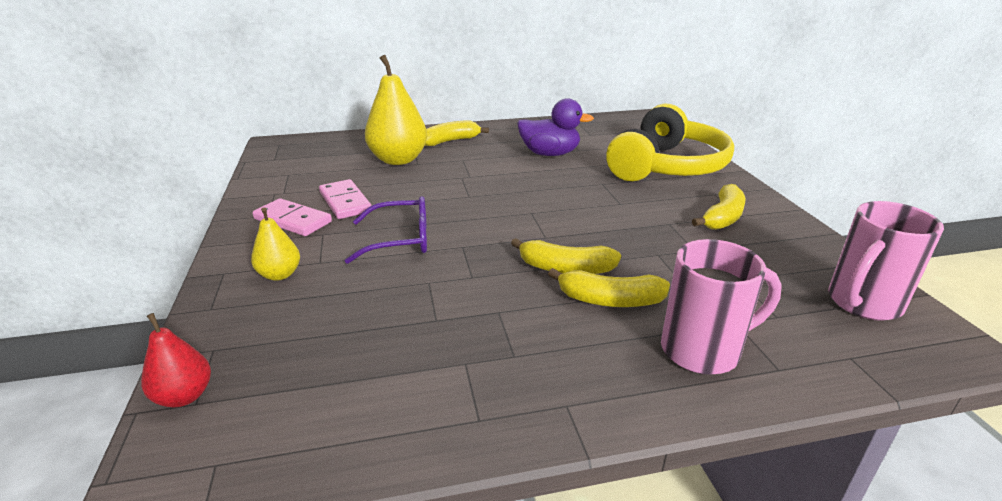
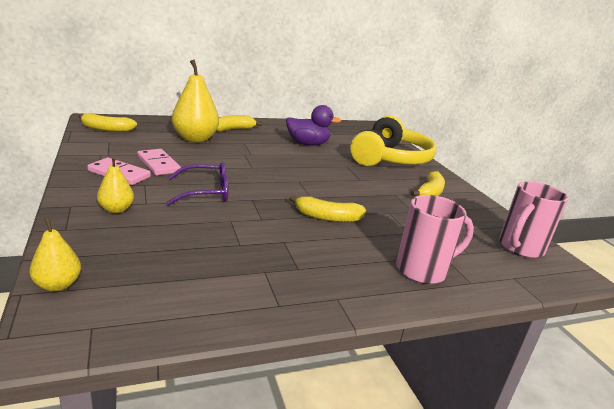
camera: 10 degrees left, 5 degrees down
red pear [141,313,211,407] -> yellow pear [29,217,81,291]
yellow banana [548,268,670,307] -> yellow banana moved to [78,113,137,132]

